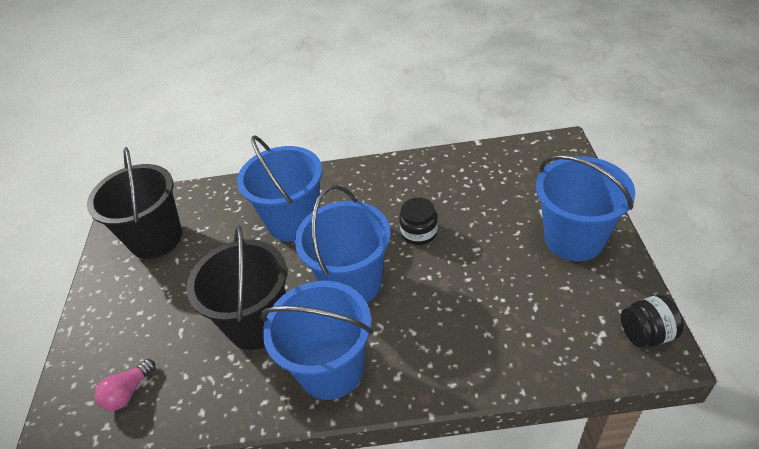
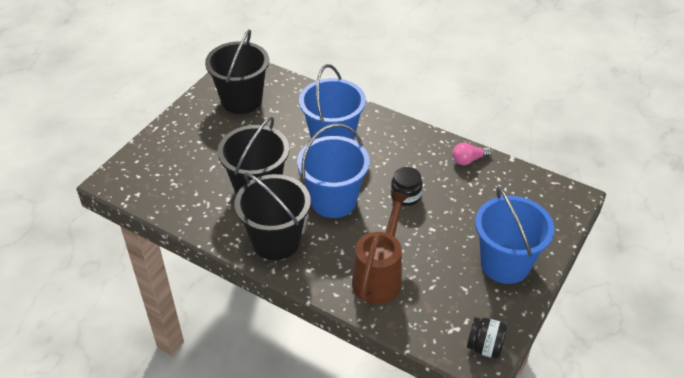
camera: 30 degrees right, 0 degrees up
pink light bulb [95,359,155,411] -> pink light bulb moved to [452,143,492,165]
blue bucket [260,281,373,400] -> black bucket [234,173,311,260]
none -> brown watering can [352,190,410,304]

